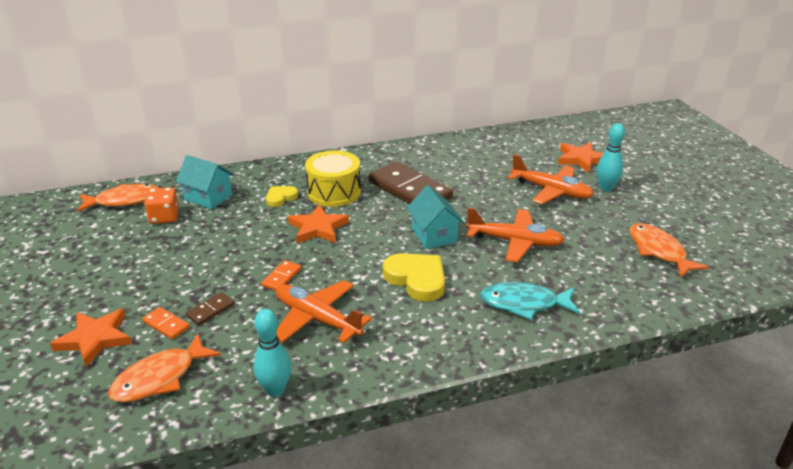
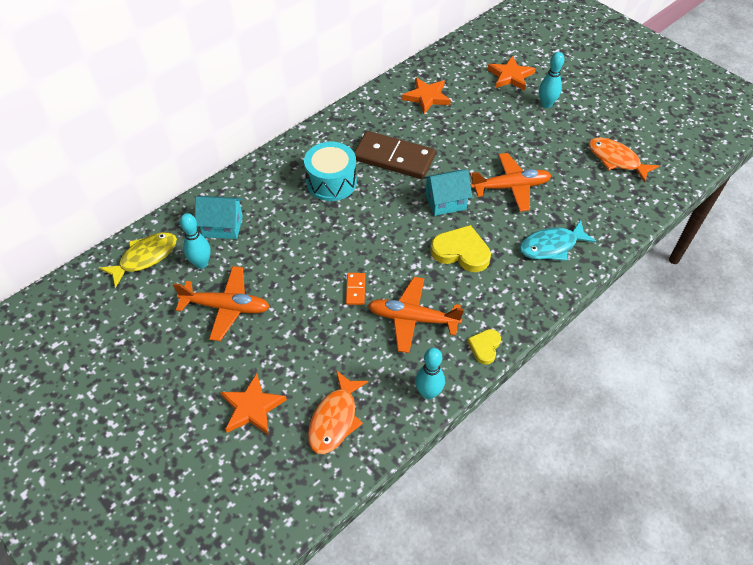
camera: 25 degrees left, 20 degrees up
orange fish [77,184,159,212] -> yellow fish [99,232,177,288]
orange domino [142,307,190,339] -> none
orange dice [144,187,179,224] -> turquoise bowling pin [180,213,211,269]
brown domino [185,292,235,326] -> none
yellow heart [266,186,298,207] -> yellow heart moved to [467,329,501,365]
orange star [288,204,349,243] -> orange star moved to [402,77,451,114]
yellow drum [305,150,361,207] -> turquoise drum [304,142,357,201]
turquoise house [407,185,464,249] -> turquoise house turned 60 degrees counterclockwise [423,169,472,216]
orange plane [508,154,594,204] -> orange plane moved to [173,266,270,341]

